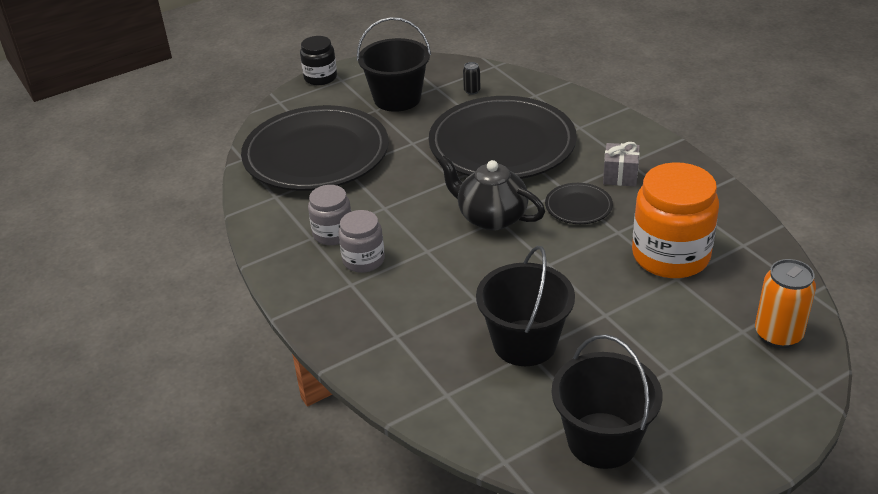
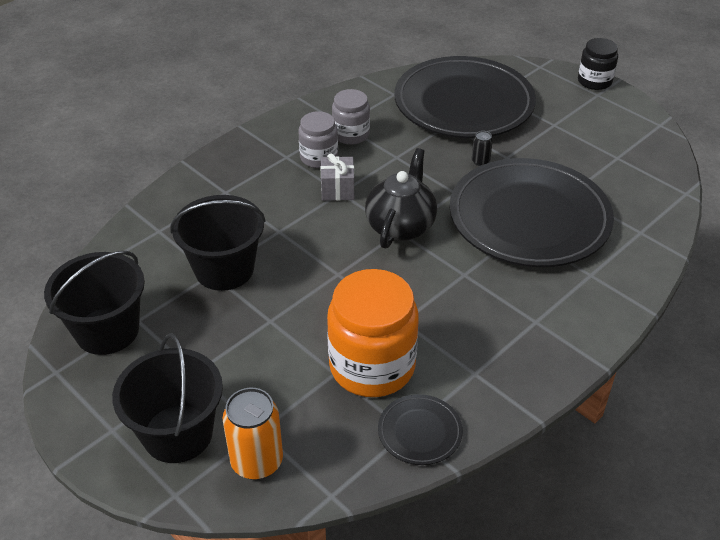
camera: 75 degrees right, 5 degrees up
black bucket [357,17,431,112] -> black bucket moved to [112,333,223,463]
black can [463,62,480,95] -> black can moved to [472,131,493,166]
black plate [545,183,613,224] -> black plate moved to [378,394,463,465]
grey gift [603,142,640,187] -> grey gift moved to [321,153,354,201]

